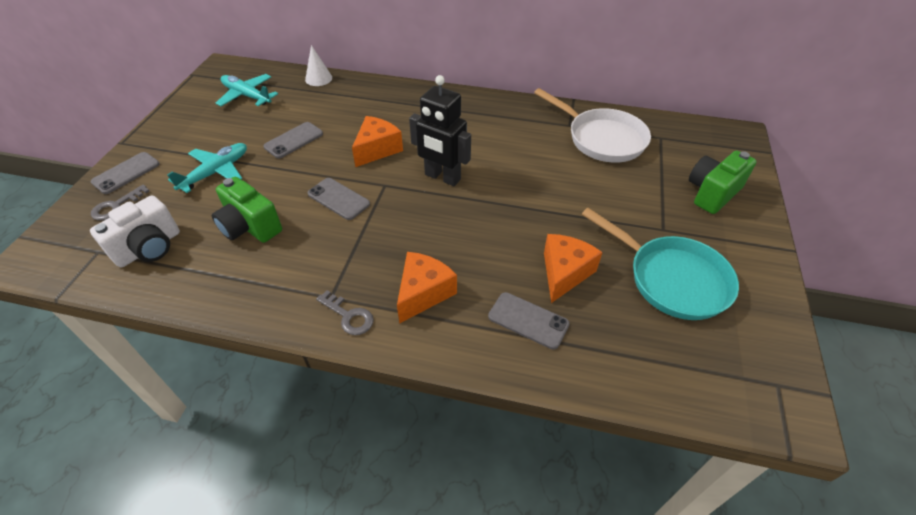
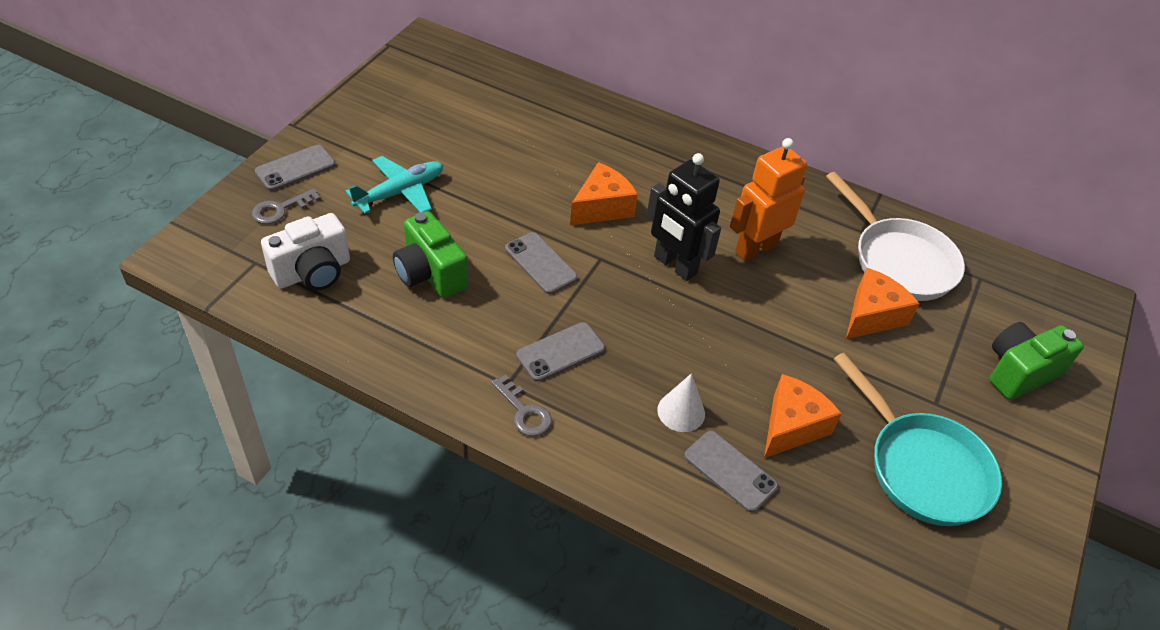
camera: 10 degrees right, 0 degrees up
turquoise plane [216,74,278,106] -> none
grey phone [263,122,323,158] -> grey phone moved to [516,322,605,382]
white cone [305,45,332,86] -> white cone moved to [657,373,705,432]
orange cheese [397,252,457,323] -> orange cheese moved to [846,268,920,339]
none -> orange robot [730,138,807,261]

